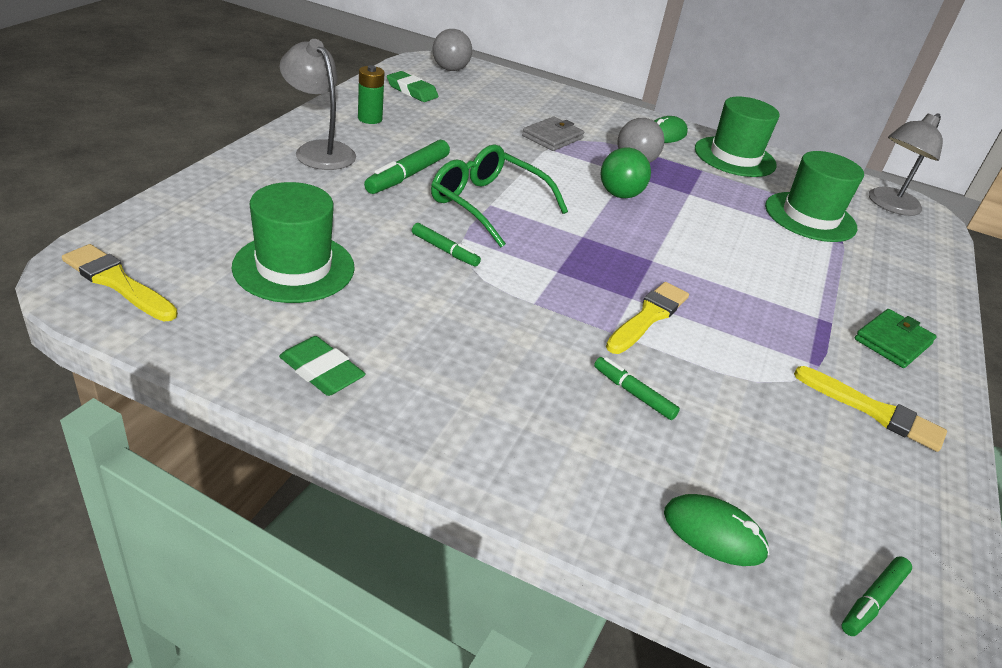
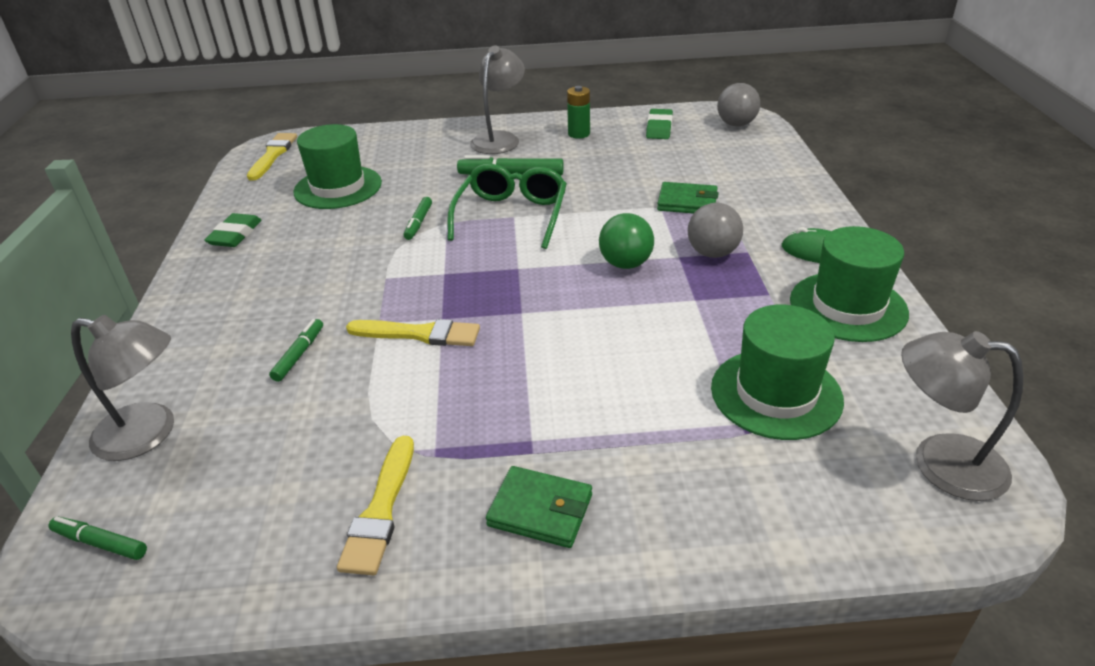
camera: 70 degrees right, 0 degrees up
grey wallet [522,116,584,151] -> green wallet [657,182,719,214]
green mouse [664,494,770,566] -> grey lamp [71,315,174,461]

